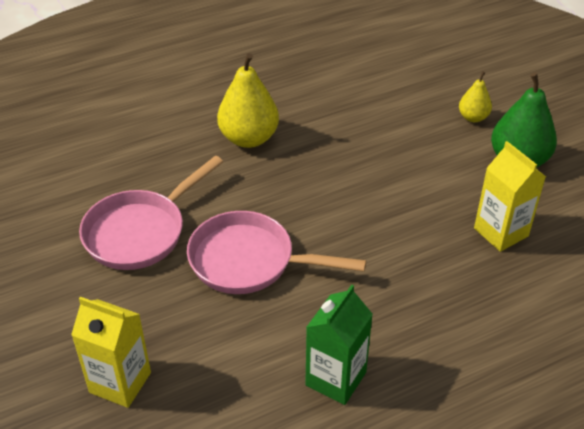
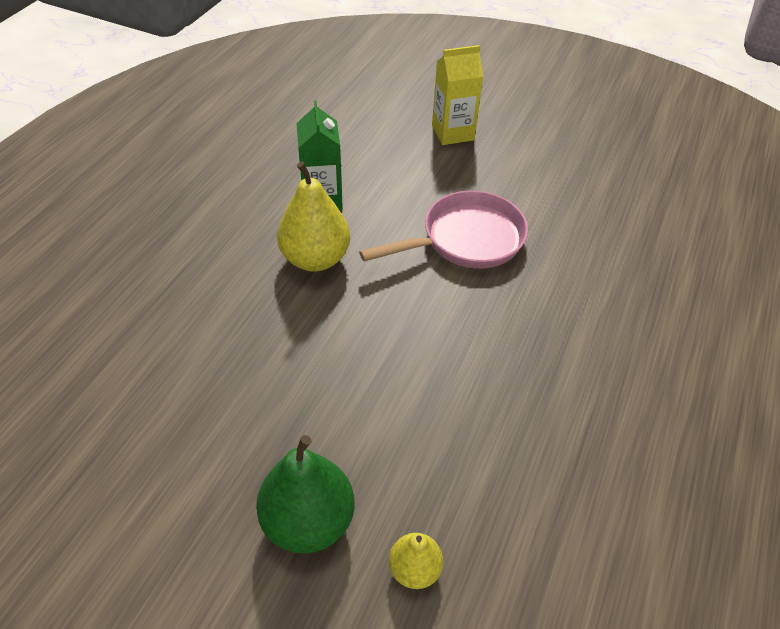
camera: 140 degrees right, 5 degrees up
pink pan [79,156,223,270] -> none
yellow pear [217,53,279,148] -> yellow pear moved to [277,162,350,272]
yellow carton [474,141,546,252] -> none

